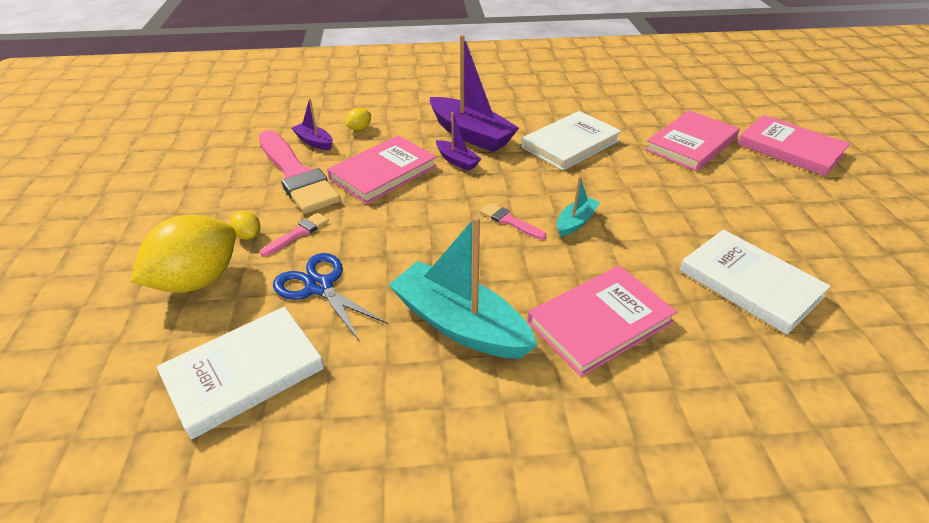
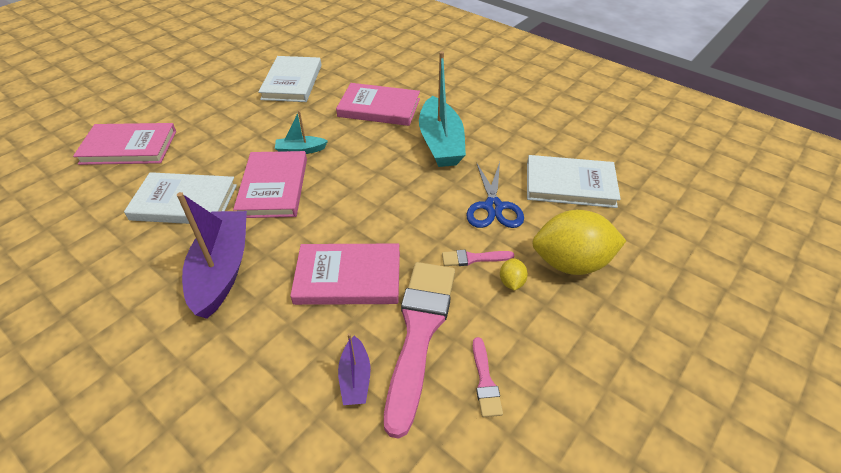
camera: 135 degrees left, 5 degrees up
yellow lemon [346,108,371,131] -> none
purple boat [436,112,481,171] -> none
pink brush [480,203,546,240] -> pink brush moved to [473,337,503,417]
pink book [737,115,850,177] -> pink book moved to [233,151,307,218]

